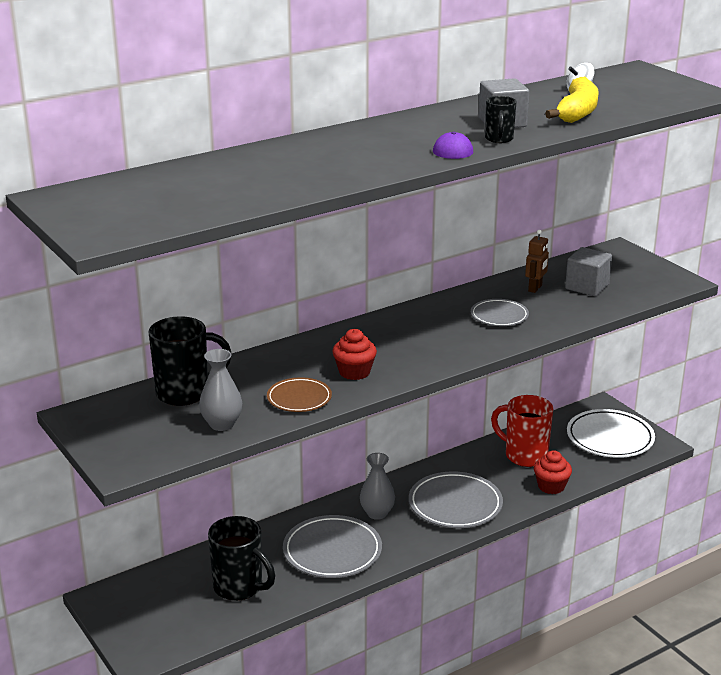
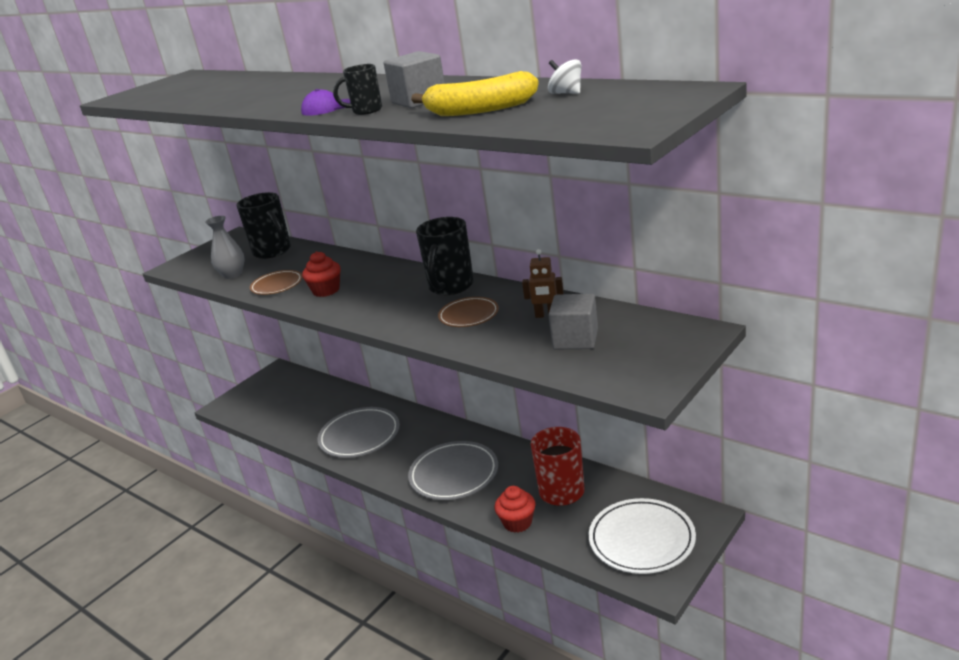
camera: 75 degrees right, 0 degrees up
black mug [208,516,275,601] -> black mug moved to [416,217,474,295]
grey vase [360,453,395,520] -> none
grey plate [471,299,529,326] -> brown plate [438,297,499,327]

